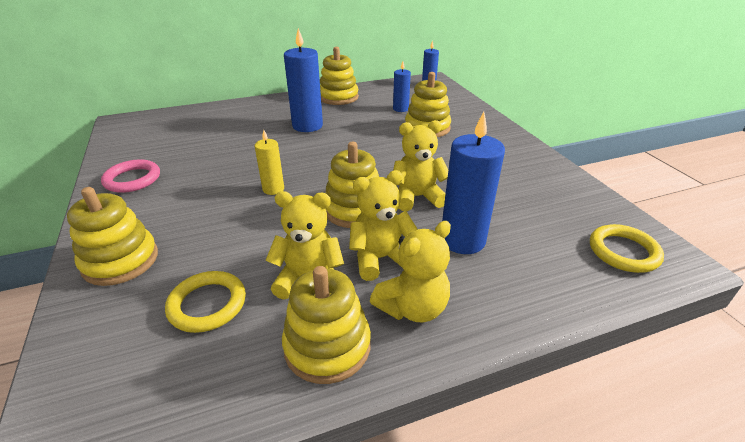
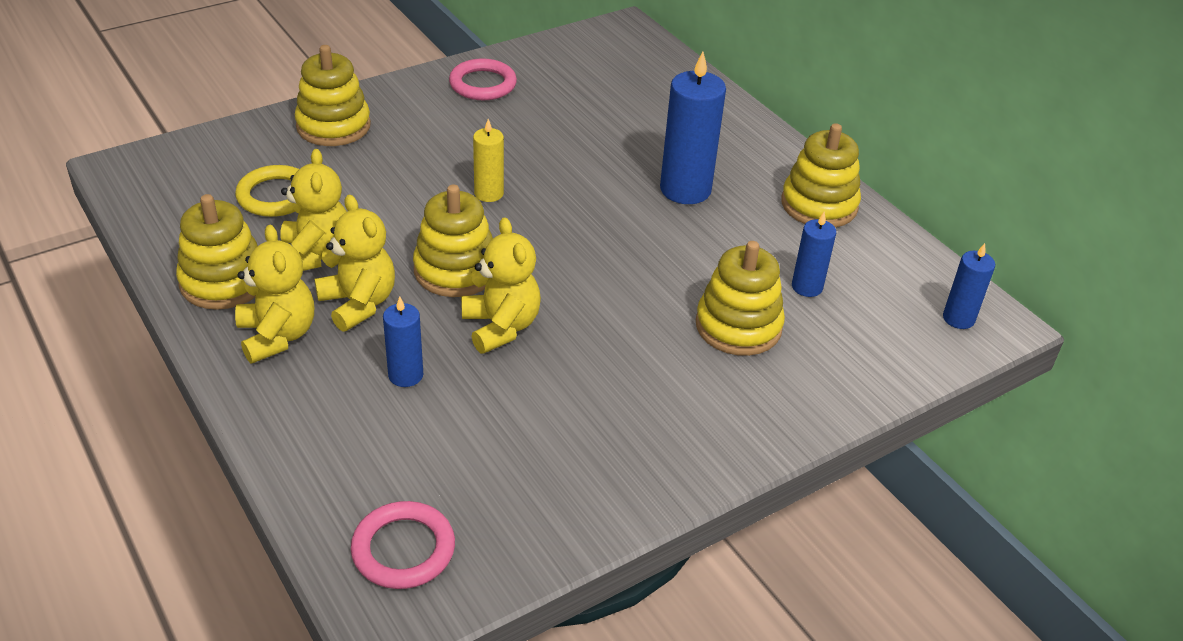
camera: 75 degrees right, 5 degrees up
yellow teddy bear [370,221,451,322] -> yellow teddy bear turned 150 degrees counterclockwise [235,225,314,363]
blue candle [442,112,505,254] -> blue candle [383,296,423,387], size x0.56
yellow ring [590,224,664,273] -> pink ring [351,501,455,589]

